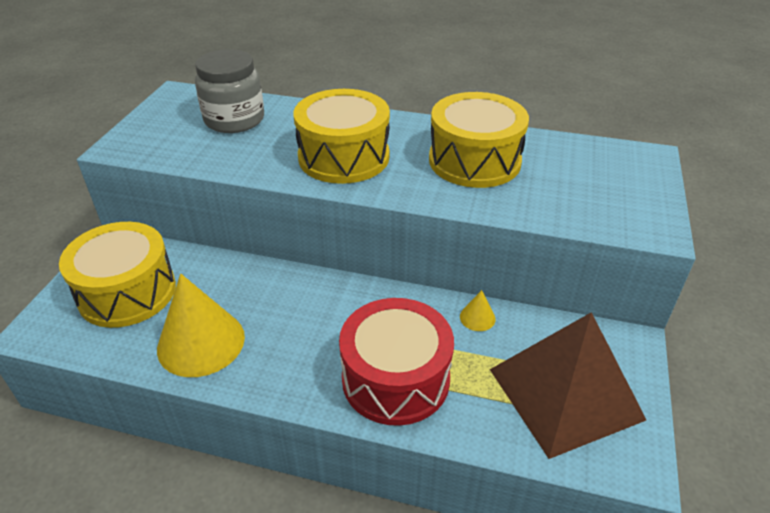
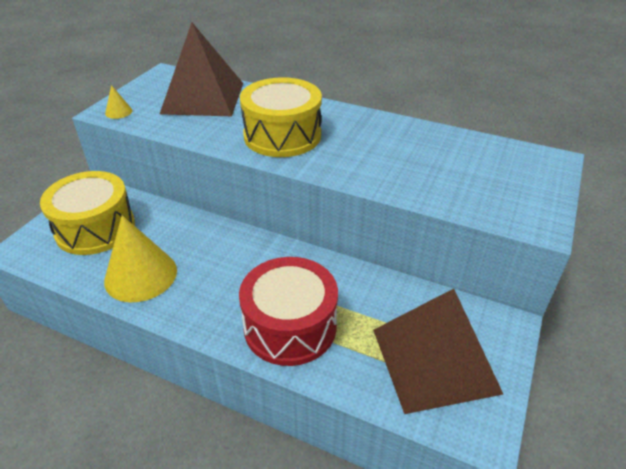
camera: 10 degrees right, 0 degrees up
grey jar [195,49,264,133] -> brown pyramid [160,23,243,116]
yellow drum [429,92,529,188] -> none
yellow cone [460,290,496,331] -> yellow cone moved to [105,85,132,119]

